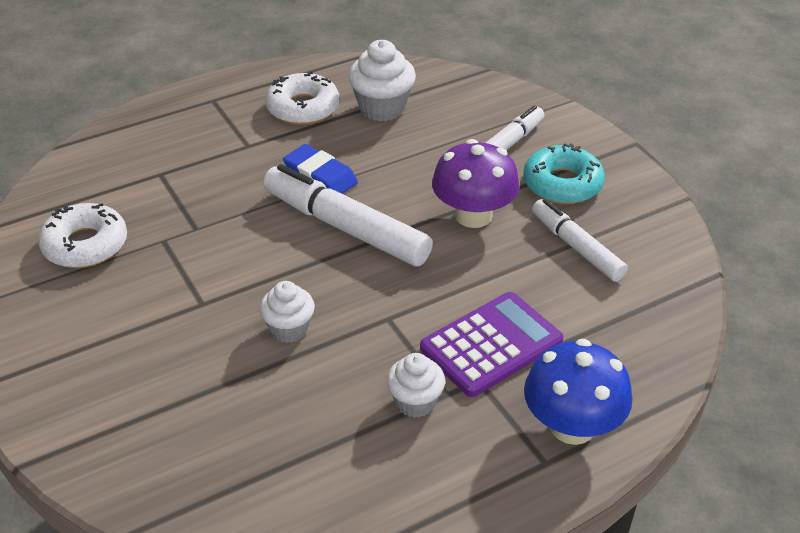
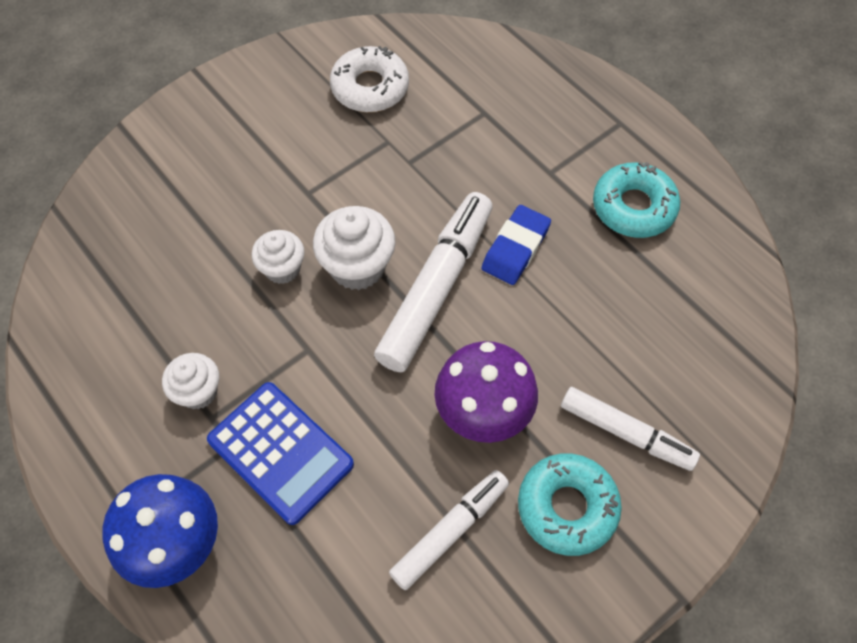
camera: 80 degrees right, 20 degrees up
white donut [265,72,340,125] -> turquoise donut [593,162,680,238]
white cupcake [348,40,416,121] -> white cupcake moved to [313,206,396,290]
purple calculator [420,292,563,397] -> blue calculator [207,382,354,525]

